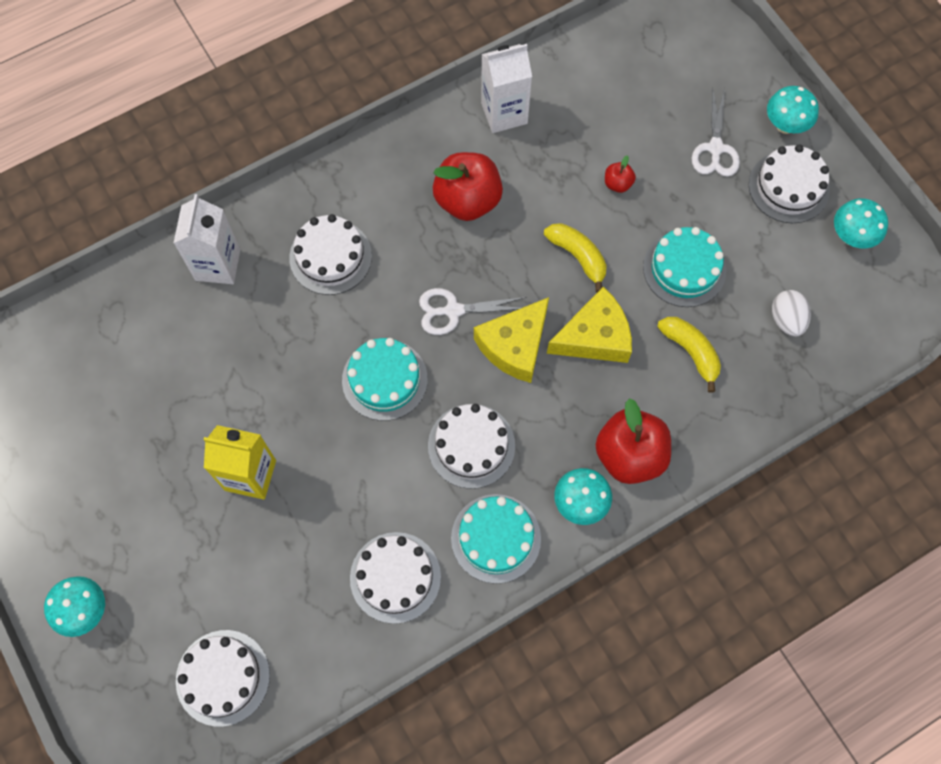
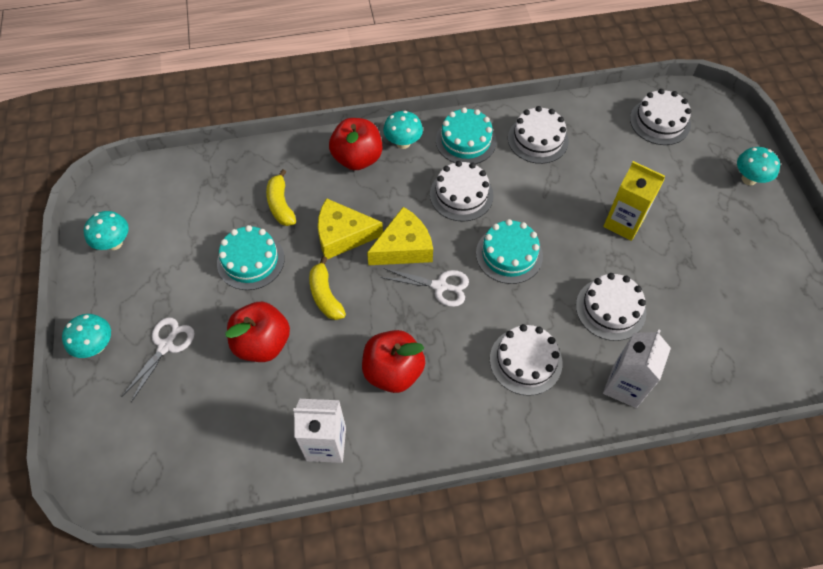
camera: 160 degrees left, 10 degrees down
red apple [605,155,636,193] -> red apple [225,302,290,362], size x2.21
white cake [749,144,830,223] -> white cake moved to [576,273,646,341]
white egg [772,290,811,336] -> none

